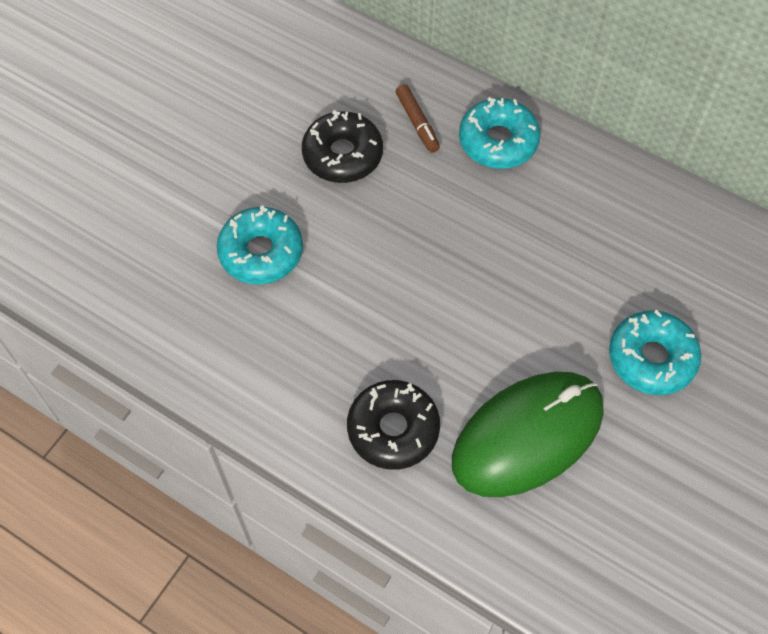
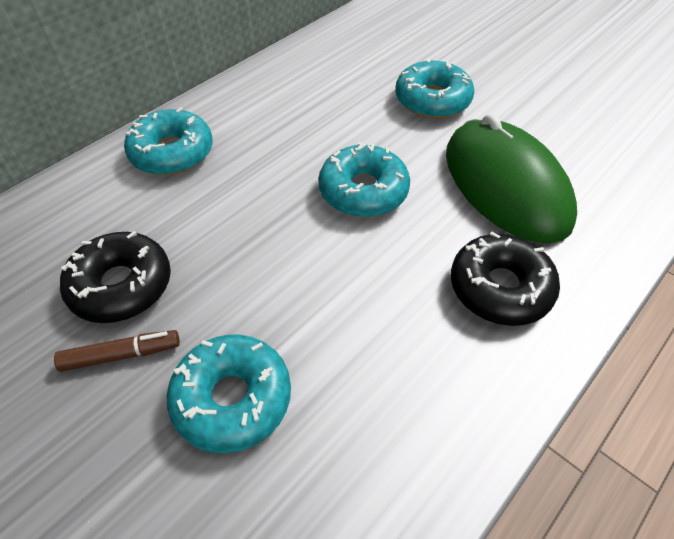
camera: 80 degrees left, 10 degrees down
brown marker [396,84,440,153] -> brown marker moved to [54,330,180,372]
none -> turquoise donut [318,142,410,217]

